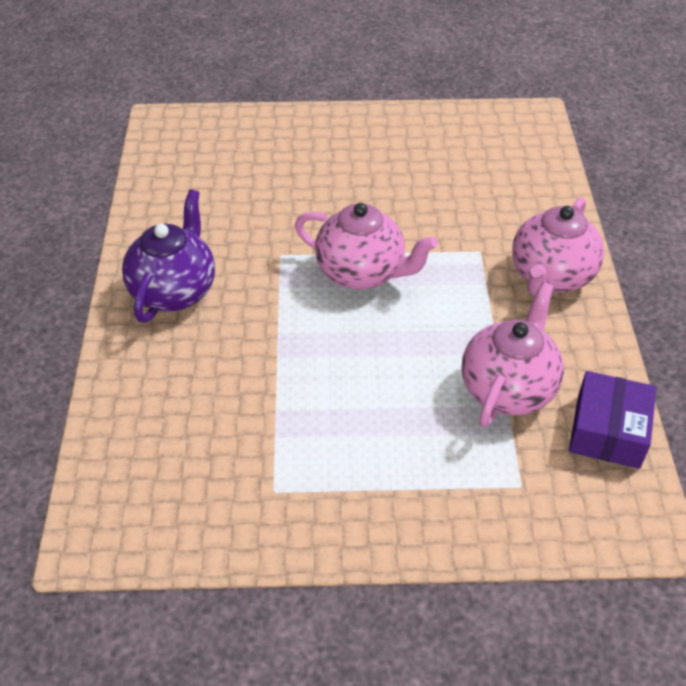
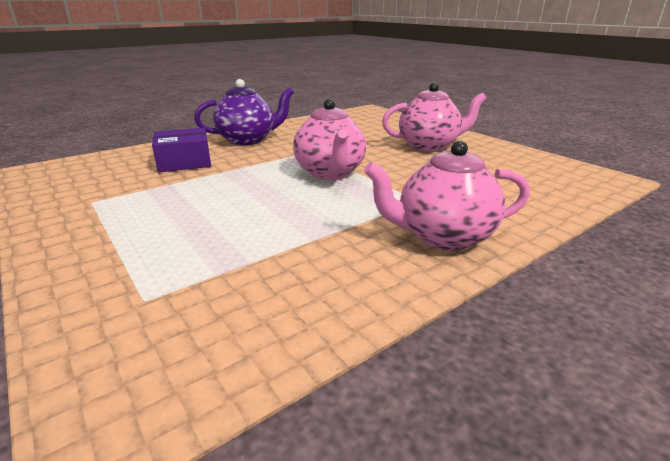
camera: 55 degrees right, 20 degrees down
pink teapot [462,282,564,427] -> pink teapot moved to [382,83,487,151]
purple box [569,371,657,469] -> purple box moved to [152,128,211,172]

